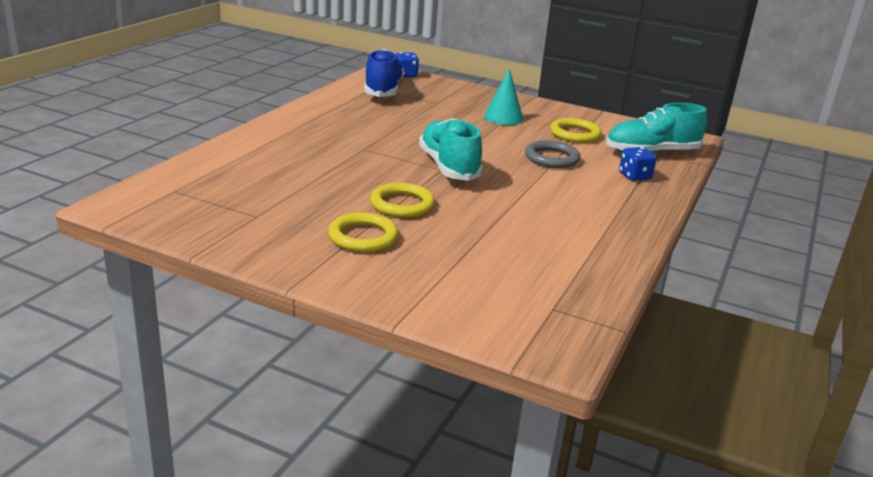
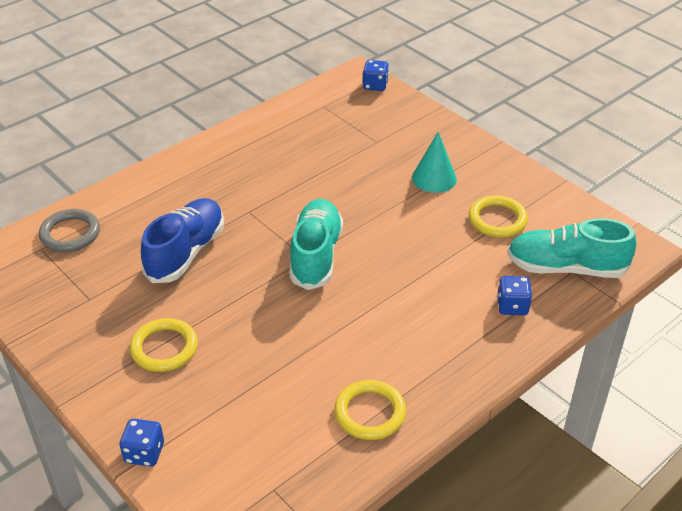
camera: 25 degrees right, 15 degrees up
blue shoe [364,49,404,97] -> blue shoe moved to [141,198,224,283]
yellow ring [370,183,435,218] -> yellow ring moved to [334,380,406,440]
grey ring [525,140,580,168] -> grey ring moved to [39,209,100,252]
none -> blue dice [119,419,164,467]

